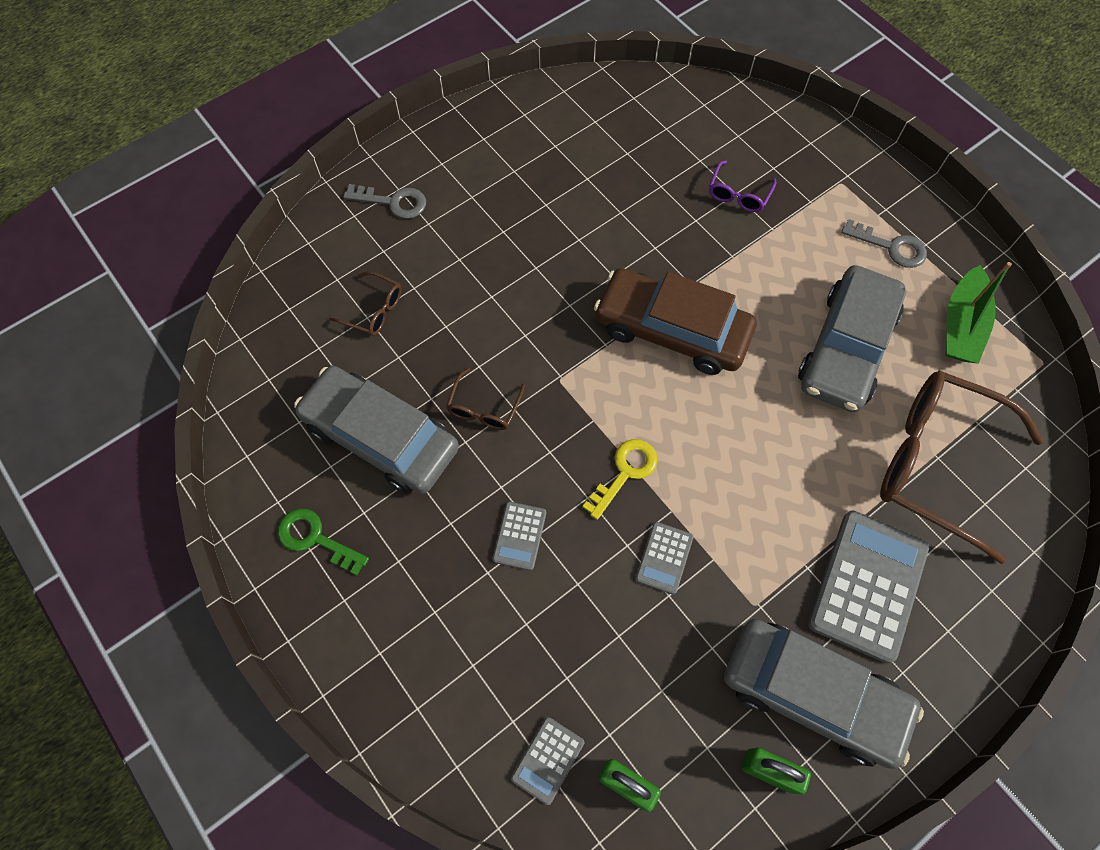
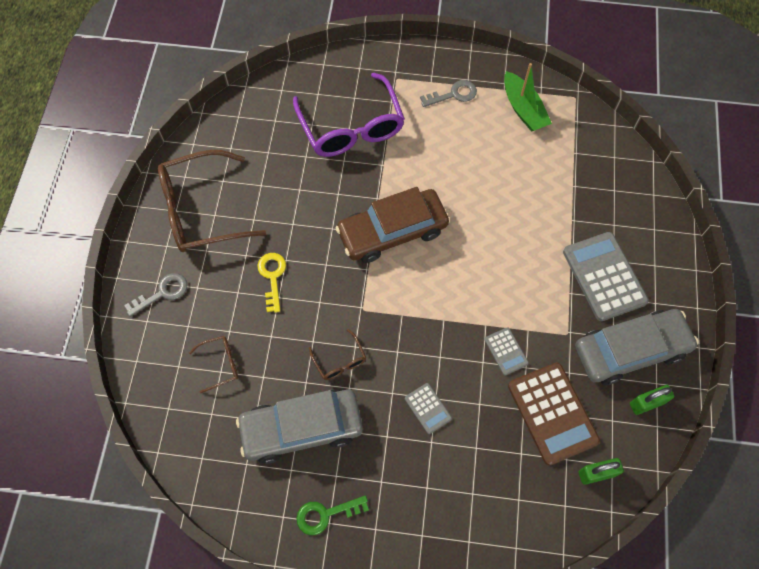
camera: 45 degrees left, 0 degrees up
grey calculator [511,717,584,805] -> none
yellow key [583,439,657,520] -> yellow key moved to [257,253,286,312]
purple glasses [709,160,777,212] -> purple glasses [293,73,405,157], size x2.27
grey car [798,265,907,412] -> none
brown glasses [880,371,1044,564] -> brown glasses moved to [158,150,266,252]
none -> brown calculator [508,362,600,466]

